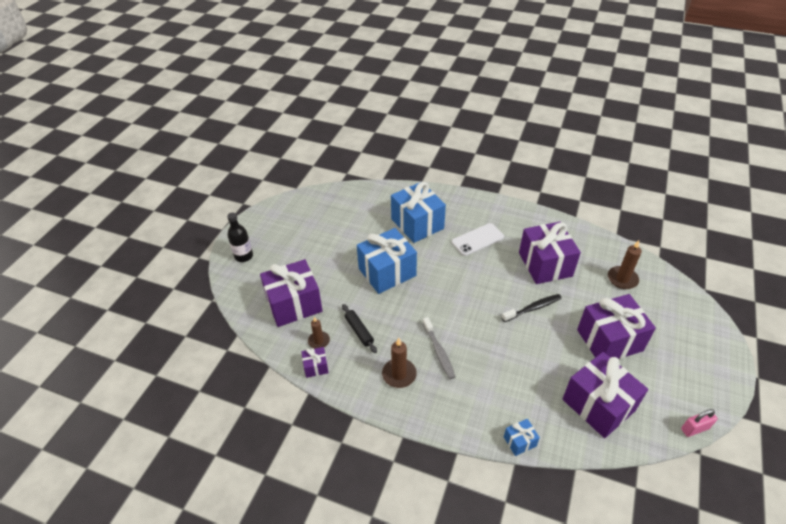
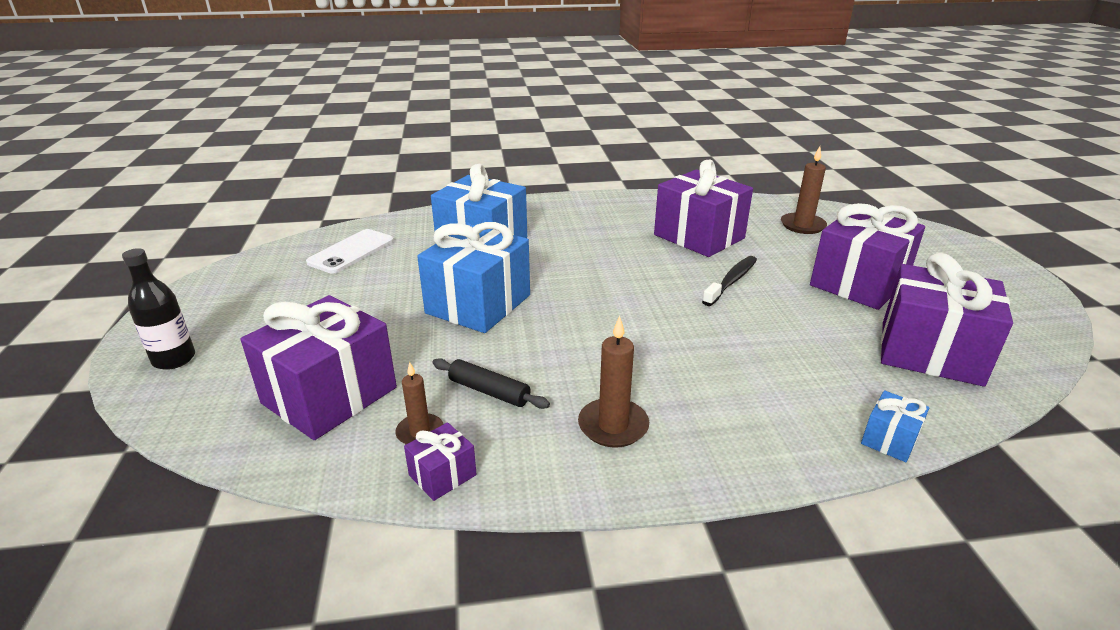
camera: 30 degrees left, 15 degrees down
grey toothbrush [423,317,455,379] -> none
white phone [452,223,504,256] -> white phone moved to [306,229,394,274]
pink padlock [681,409,718,437] -> none

